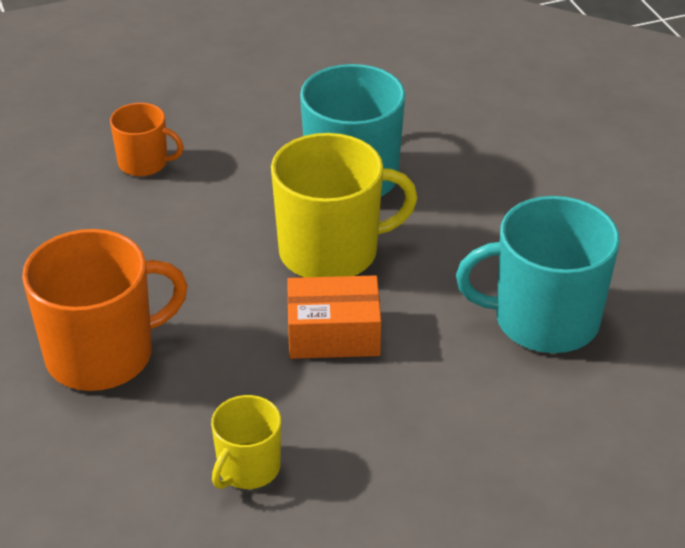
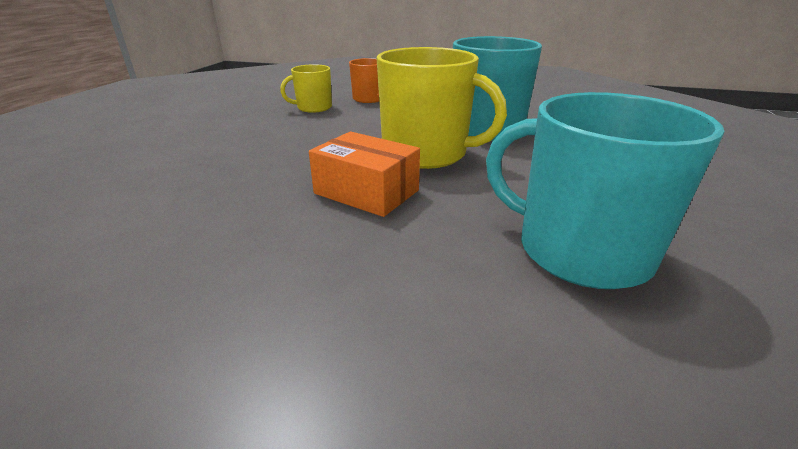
camera: 35 degrees right, 10 degrees down
orange mug [22,229,188,391] -> none
yellow mug [211,395,281,489] -> yellow mug moved to [280,64,332,113]

